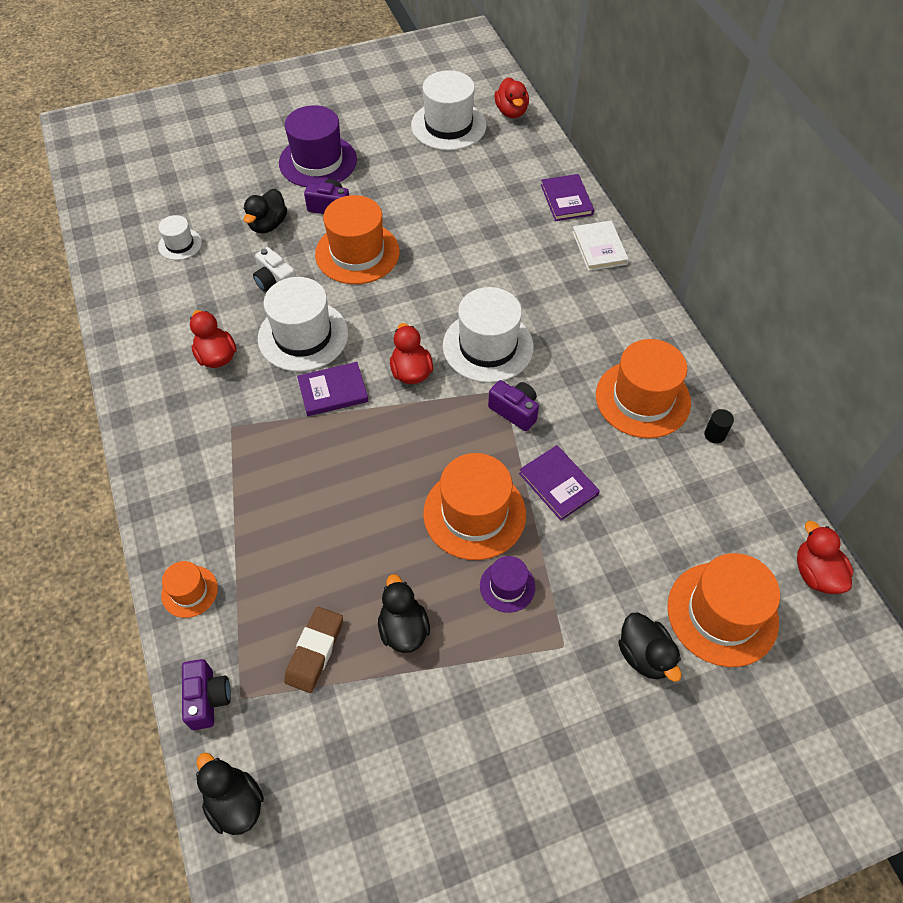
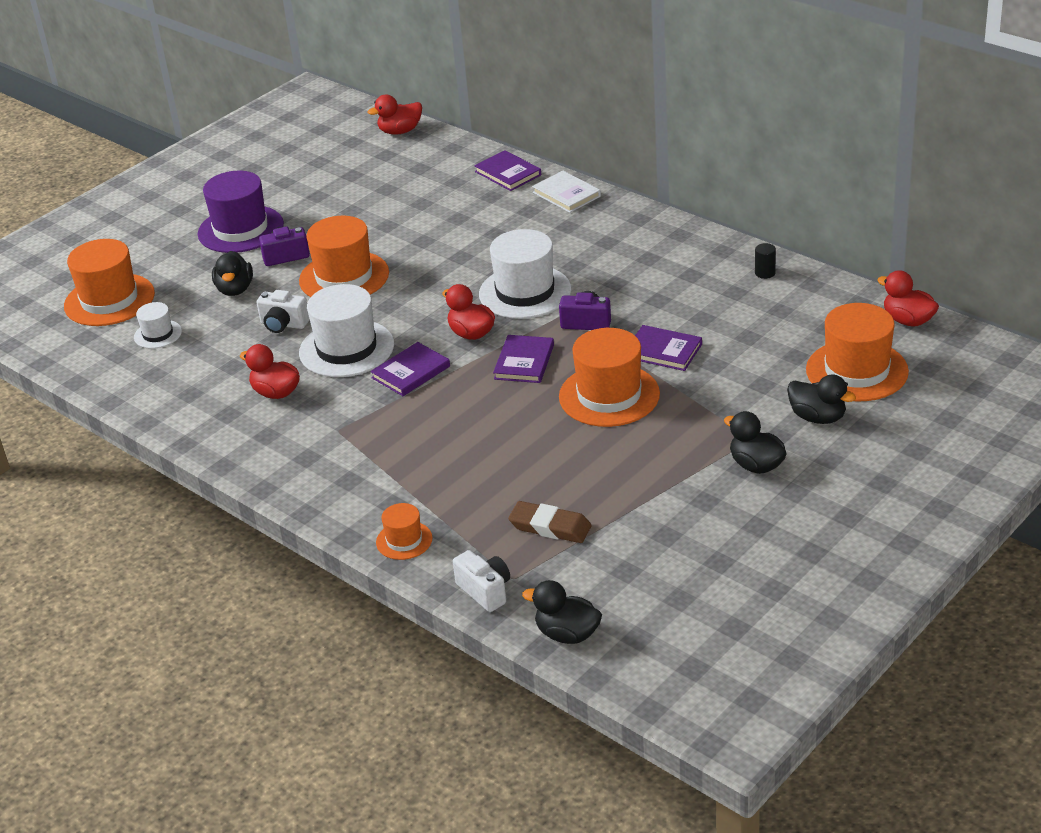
camera: 25 degrees left, 20 degrees down
purple camera [182,659,231,730] -> white camera [453,550,510,612]
brown eraser [284,607,343,693] -> brown eraser turned 60 degrees counterclockwise [508,501,592,543]
black duck [378,574,430,653] -> black duck moved to [724,411,786,474]
white hat [411,70,487,151] -> none
purple hat [480,556,535,613] -> none
red duck [494,77,529,118] -> red duck turned 105 degrees clockwise [368,95,422,135]
orange hat [596,339,691,438] -> orange hat moved to [64,239,155,326]
none -> purple book [493,335,554,383]

